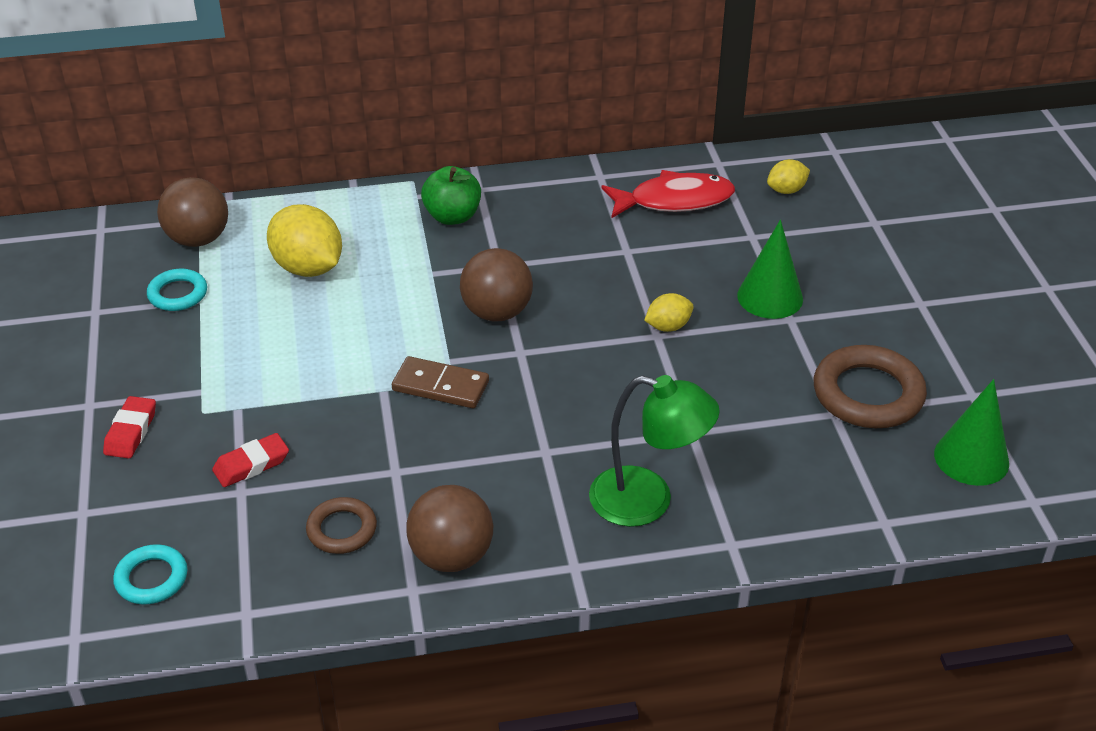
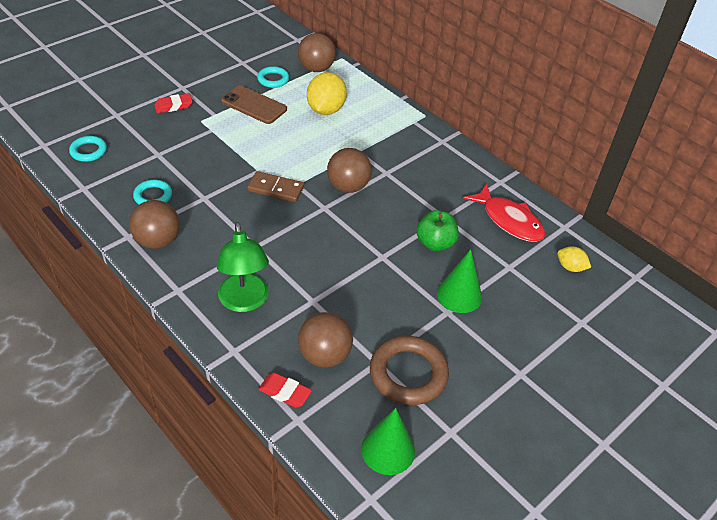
camera: 55 degrees right, 5 degrees up
red eraser [212,433,289,487] -> red eraser moved to [258,373,312,407]
brown ring [306,497,377,554] -> turquoise ring [133,180,172,205]
brown domino [392,356,489,408] -> brown domino turned 60 degrees counterclockwise [247,171,304,202]
green apple [421,166,481,225] -> green apple moved to [416,210,459,251]
yellow lemon [644,293,694,332] -> none
none -> brown phone [221,85,287,124]
none -> brown ball [298,312,353,368]

